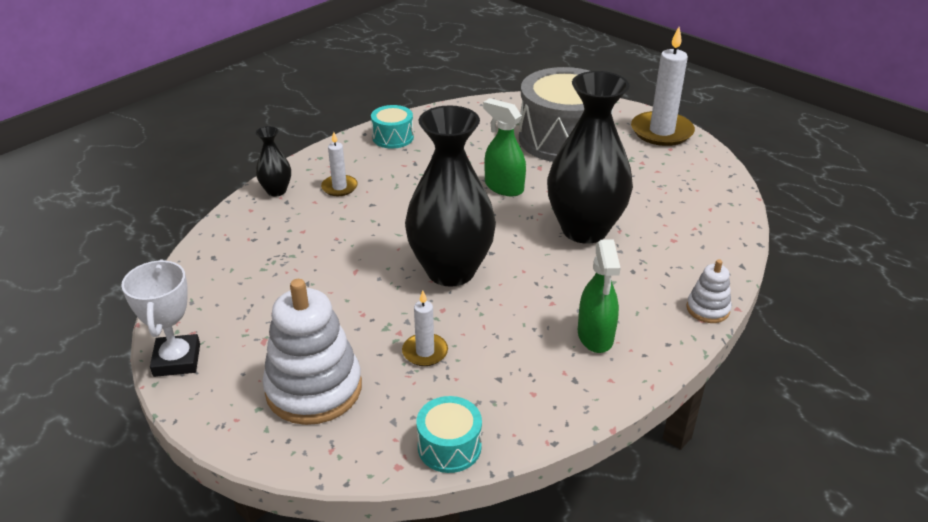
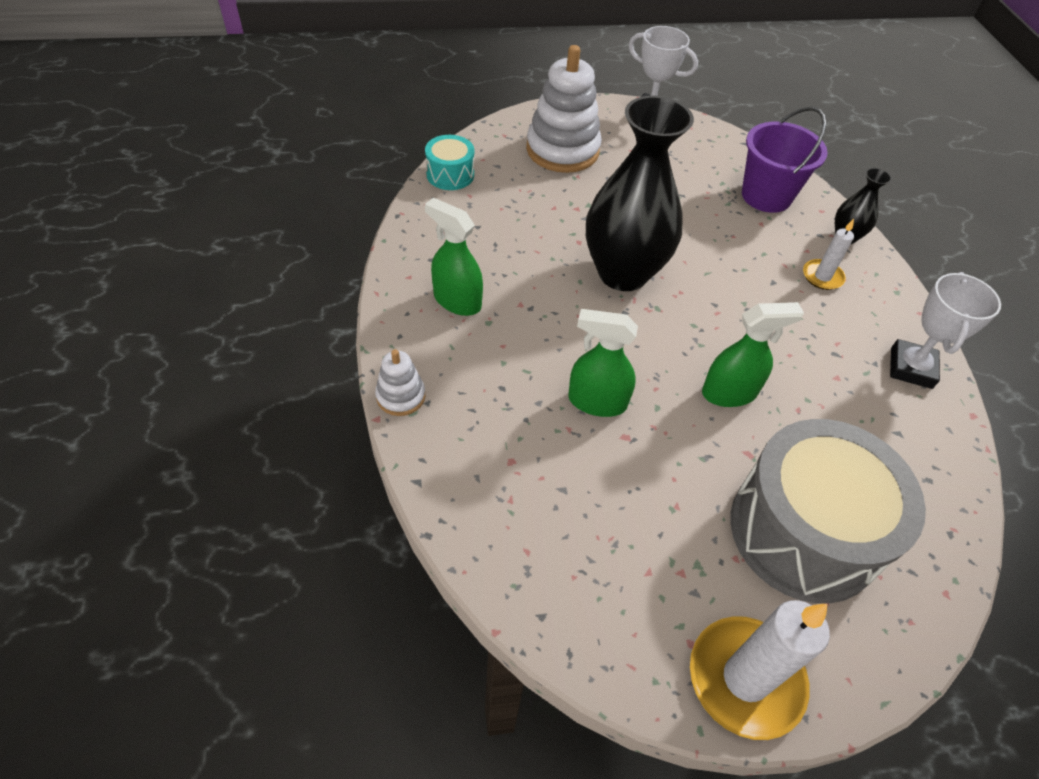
camera: 125 degrees right, 15 degrees up
turquoise drum [371,105,414,149] -> white trophy [890,272,1001,389]
white candle [402,291,448,366] -> none
black vase [547,71,633,244] -> green spray bottle [568,309,638,417]
none -> purple bucket [742,107,828,213]

